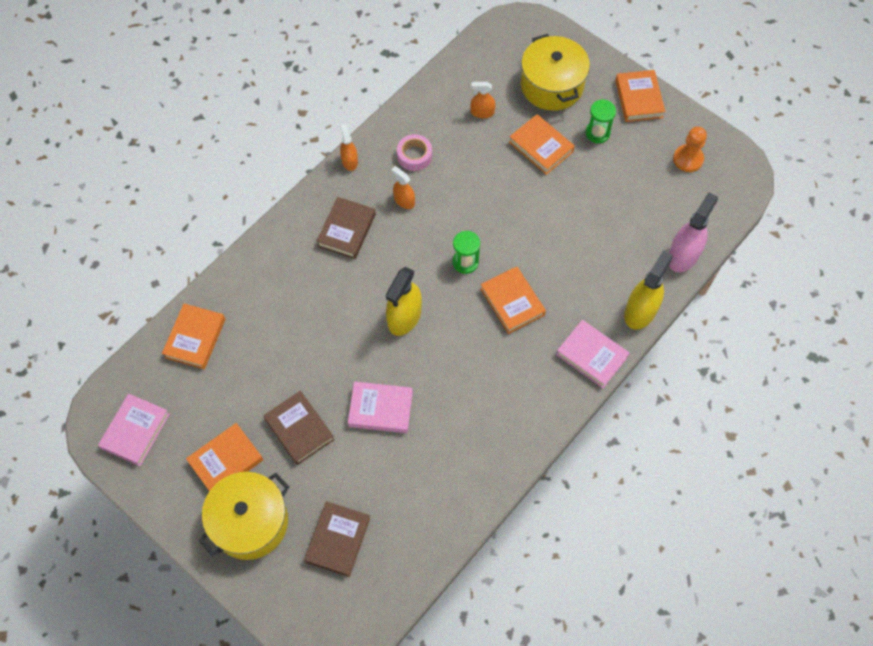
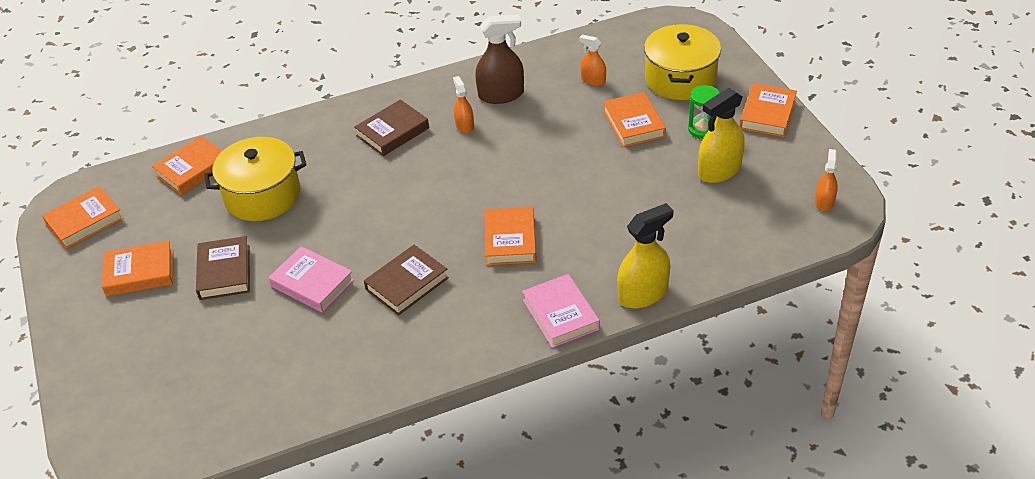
camera: 30 degrees right, 20 degrees down
pink book [98,394,170,466] -> orange book [42,186,124,249]
yellow pot [199,472,289,560] -> yellow pot moved to [204,137,306,221]
brown book [304,501,370,577] -> brown book moved to [364,245,449,316]
orange spray bottle [340,124,358,171] -> orange spray bottle moved to [815,149,838,211]
yellow spray bottle [386,267,422,336] -> yellow spray bottle moved to [698,88,745,183]
pink tape [397,134,432,171] -> brown spray bottle [475,15,524,104]
green hourglass [453,231,480,274] -> none
pink spray bottle [669,192,718,272] -> none
orange pawn [673,127,707,172] -> none

